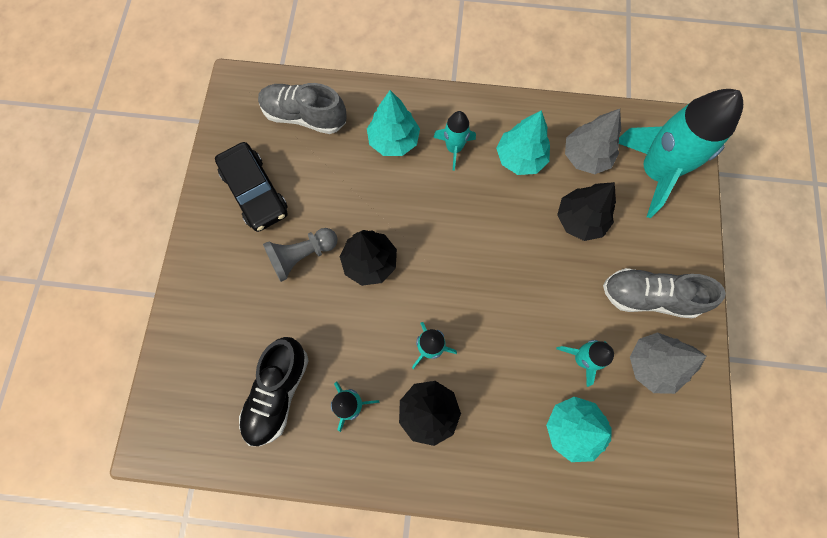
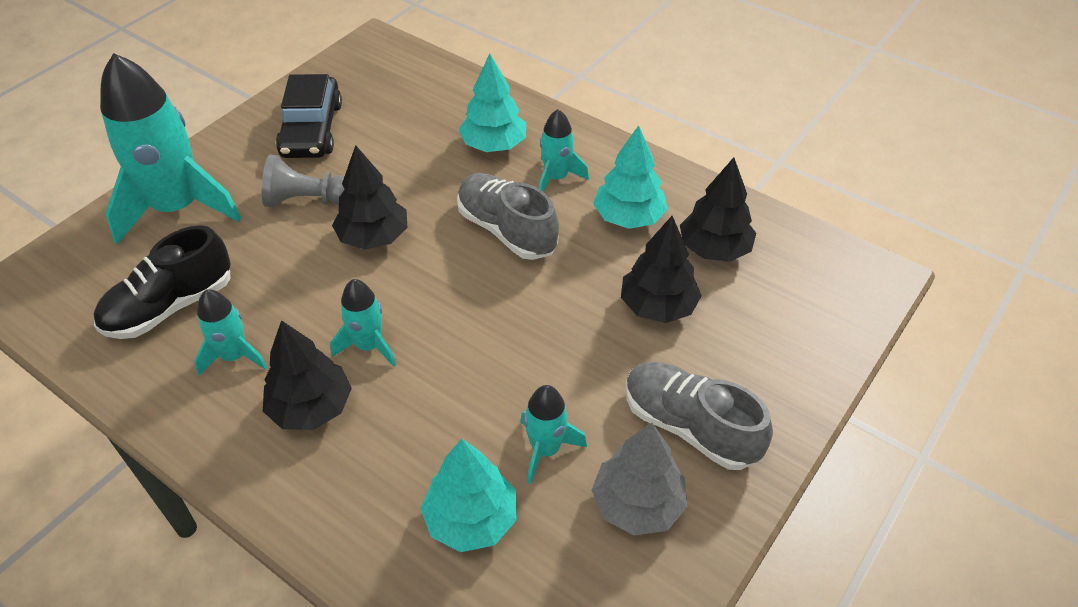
camera: 30 degrees right, 25 degrees down
grey shoe [258,83,347,134] -> grey shoe moved to [457,173,559,260]
grey tree [565,109,621,174] -> black tree [680,157,756,262]
turquoise rocket [619,89,743,218] -> turquoise rocket moved to [100,53,242,244]

